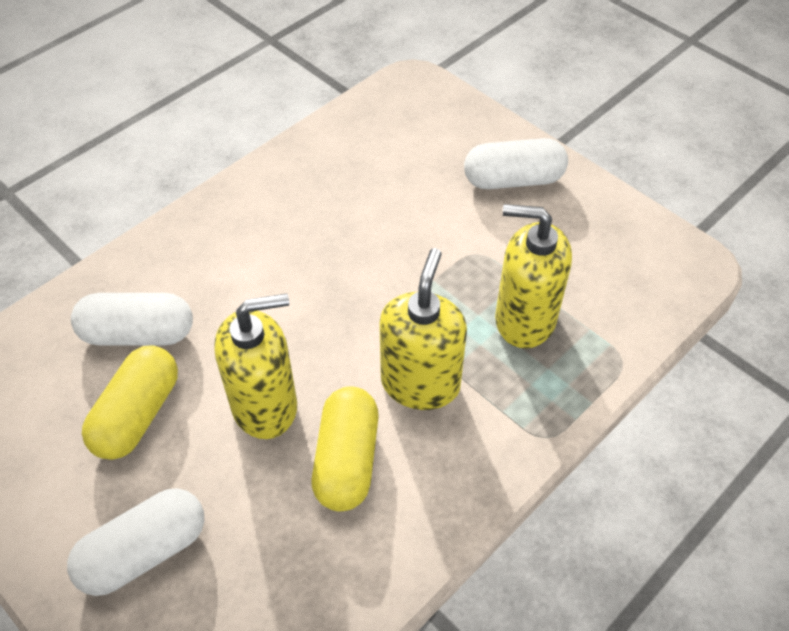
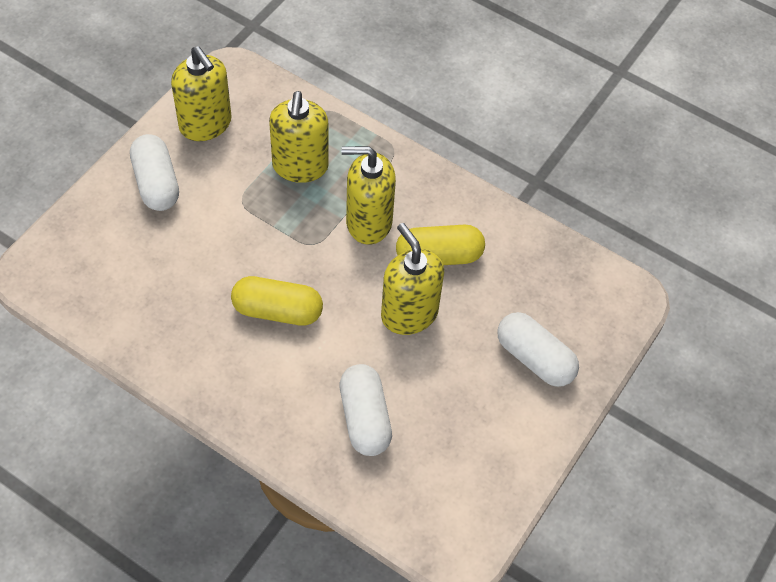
camera: 105 degrees left, 5 degrees up
yellow capsule [82,345,178,460] -> yellow capsule moved to [231,276,323,326]
none -> yellow soap dispenser [171,46,231,141]

